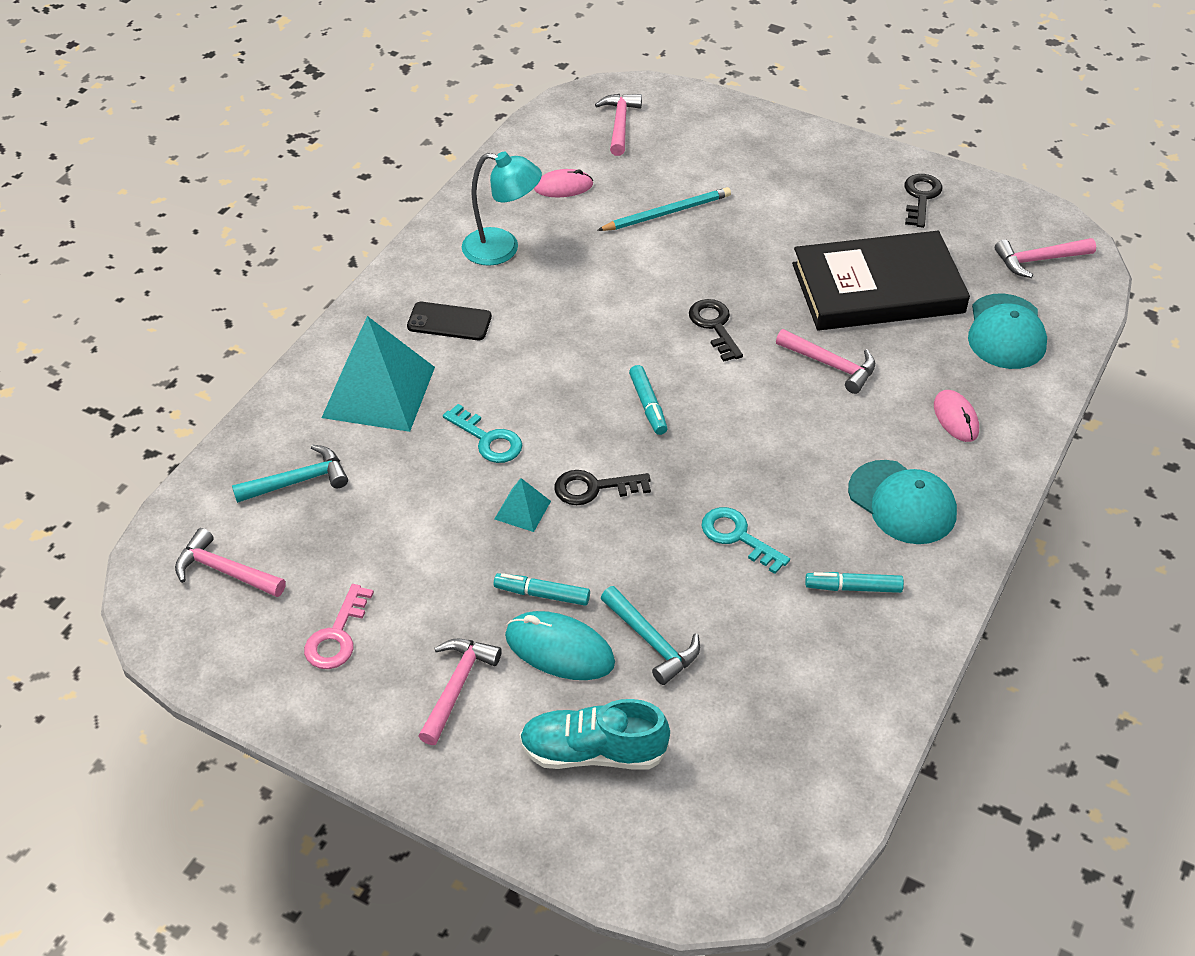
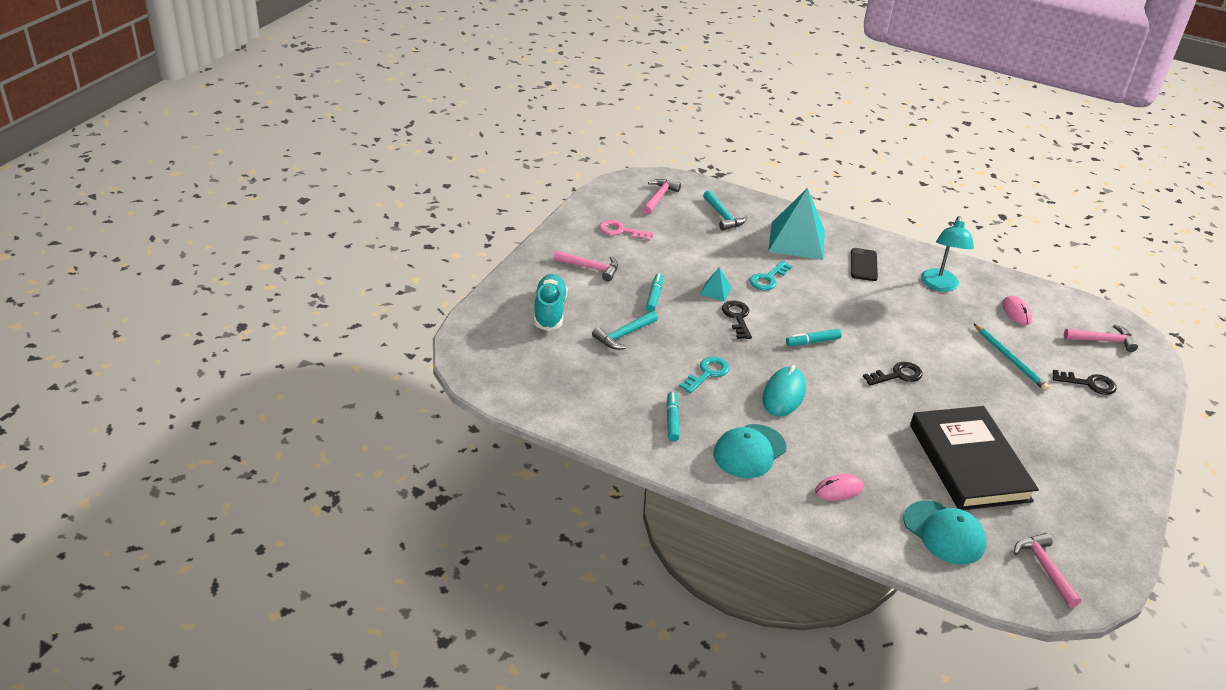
camera: 85 degrees right, 10 degrees down
turquoise mouse [505,611,615,680] -> turquoise mouse moved to [763,365,806,417]
pink hammer [776,329,875,394] -> none
black key [904,174,942,228] -> black key moved to [1052,370,1117,395]
turquoise cap [968,294,1047,369] -> turquoise cap turned 135 degrees counterclockwise [904,501,986,564]

